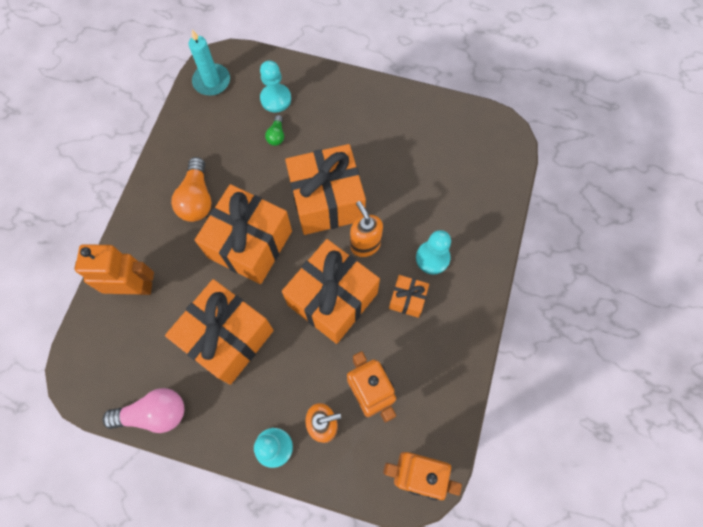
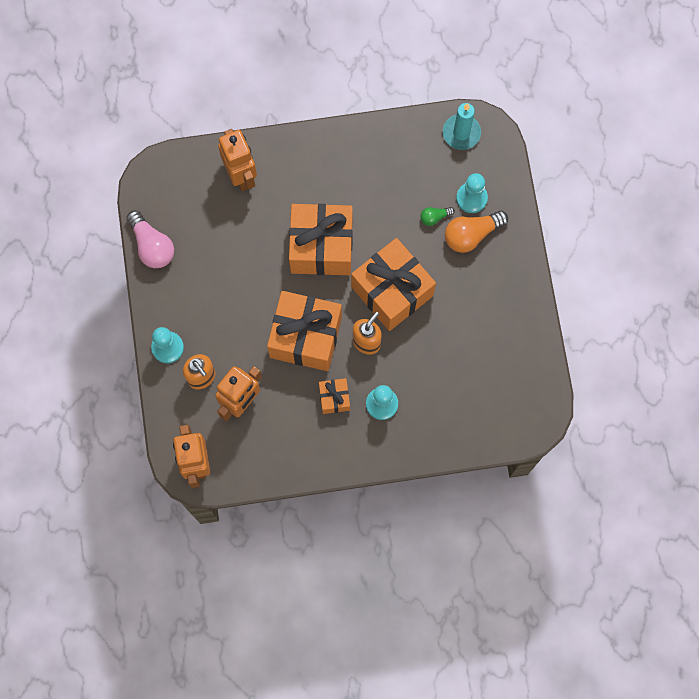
camera: 65 degrees right, 5 degrees up
orange gift [165,279,274,385] -> none
orange light bulb [171,157,212,222] -> orange light bulb moved to [445,211,508,253]

